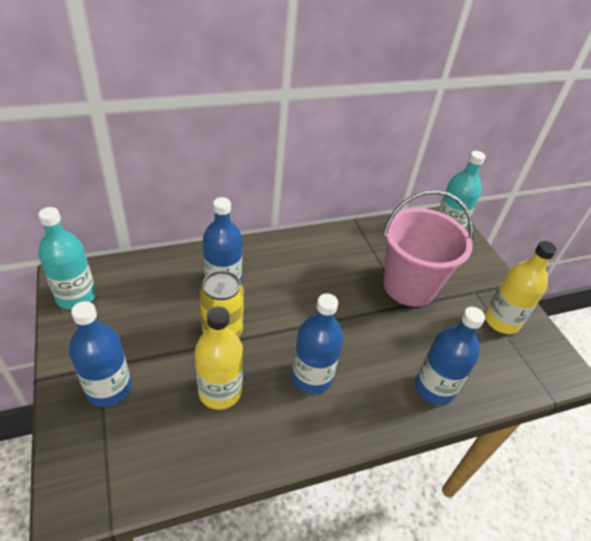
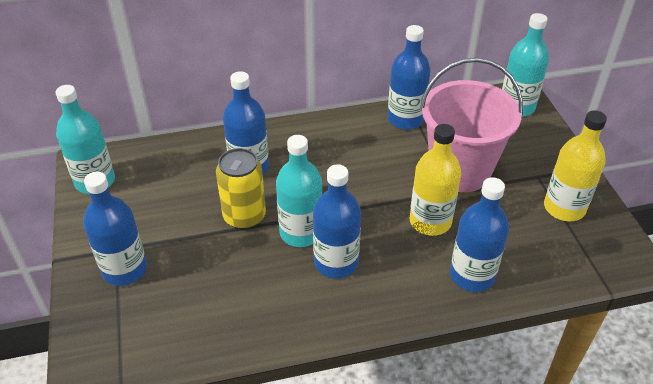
camera: 10 degrees right, 0 degrees up
yellow bottle [195,307,243,410] -> yellow bottle moved to [410,124,461,236]
none -> turquoise bottle [276,135,322,247]
none -> blue bottle [388,25,431,130]

